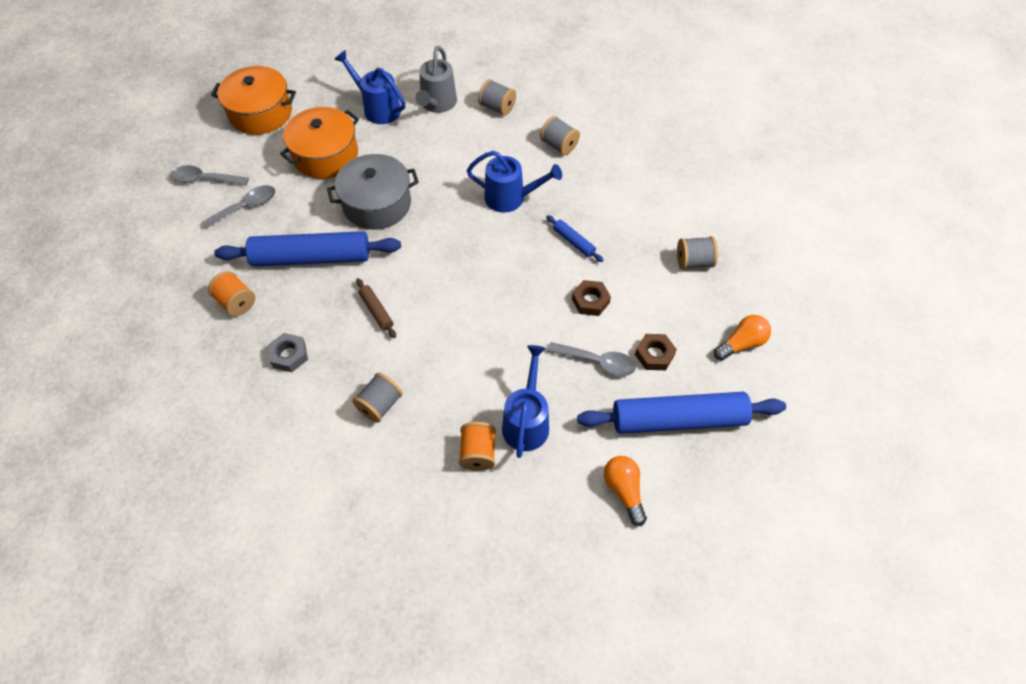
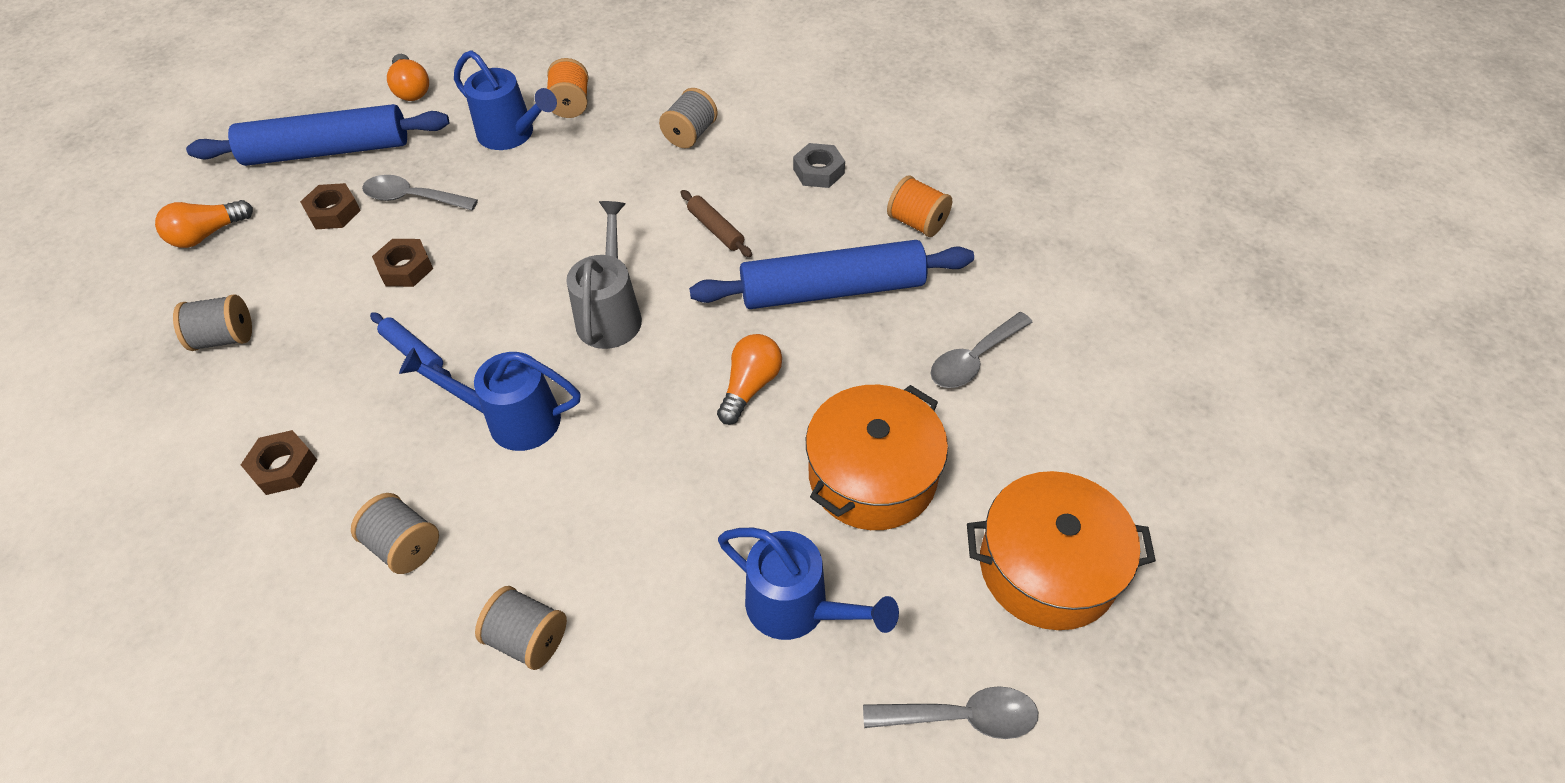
camera: 175 degrees right, 5 degrees down
grey spoon [171,165,249,186] -> grey spoon moved to [863,686,1038,739]
grey pot [327,154,419,230] -> orange light bulb [717,334,782,425]
grey watering can [416,46,457,113] -> grey watering can moved to [566,201,642,349]
blue watering can [502,345,549,458] -> blue watering can turned 60 degrees counterclockwise [454,50,557,150]
none -> brown nut [241,430,317,495]

